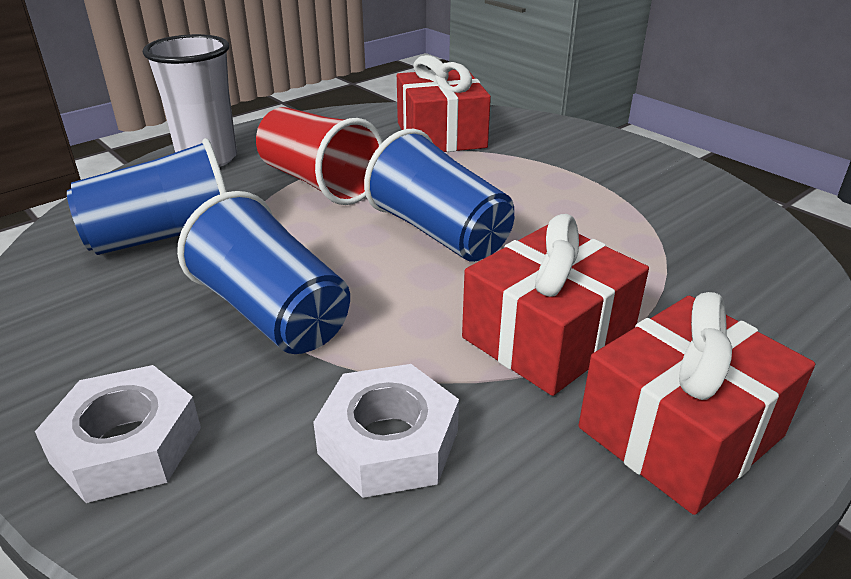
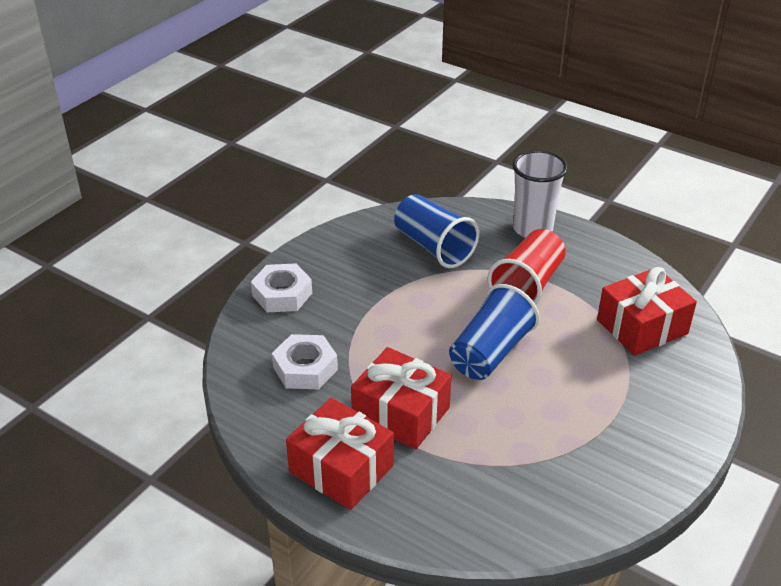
camera: 75 degrees right, 5 degrees up
blue cup [177,191,350,354] -> none

